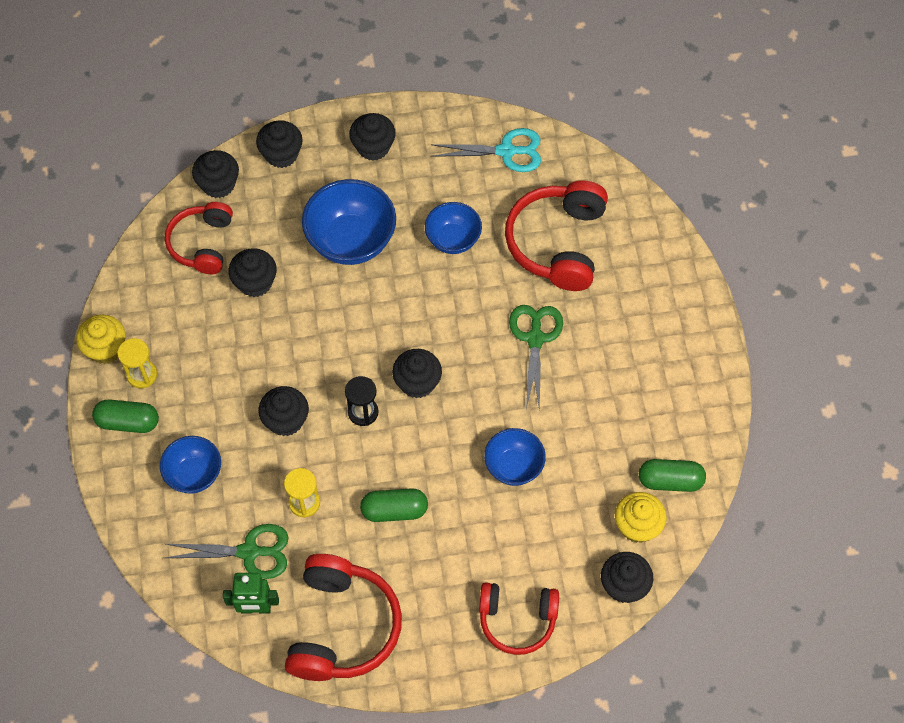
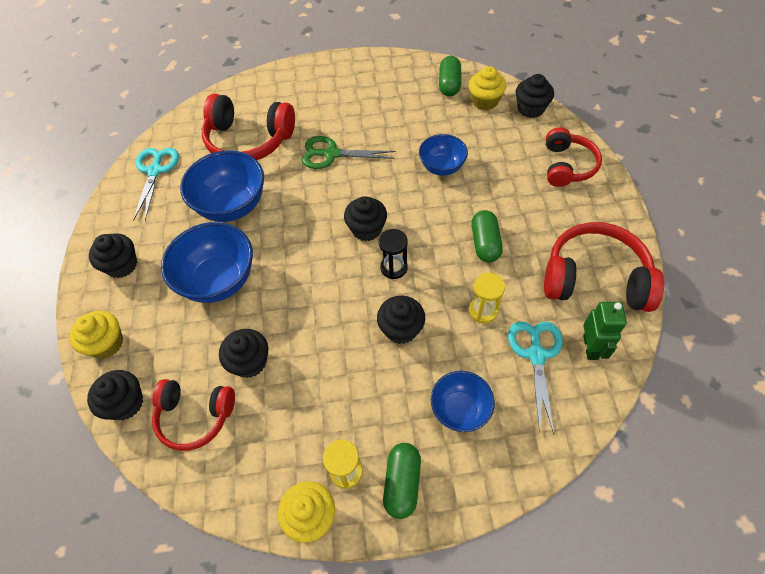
camera: 85 degrees left, 5 degrees down
green scissors [165,524,288,579] -> turquoise scissors [508,321,562,434]
black cupcake [256,120,303,168] -> yellow cupcake [70,311,123,359]
blue bowl [425,202,482,254] -> blue bowl [180,150,264,222], size x1.63

